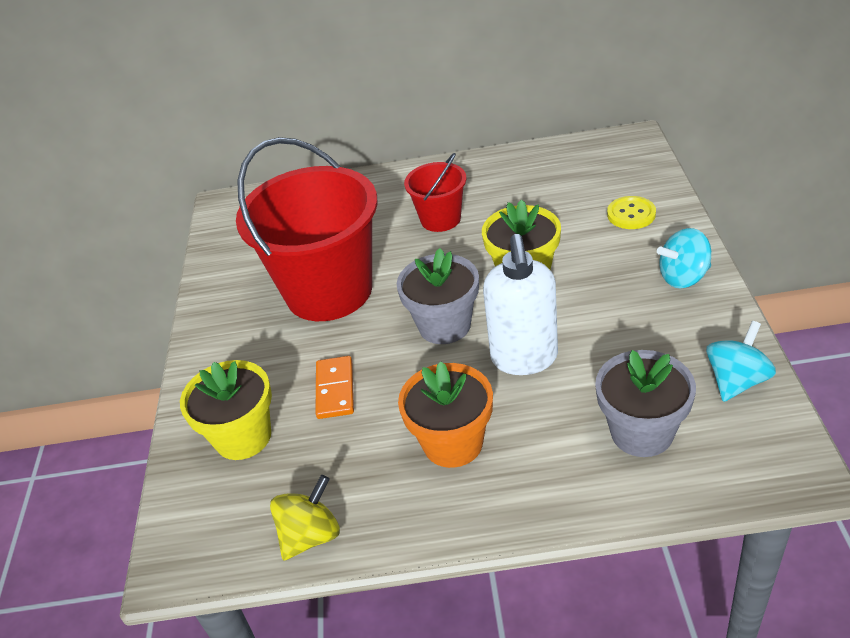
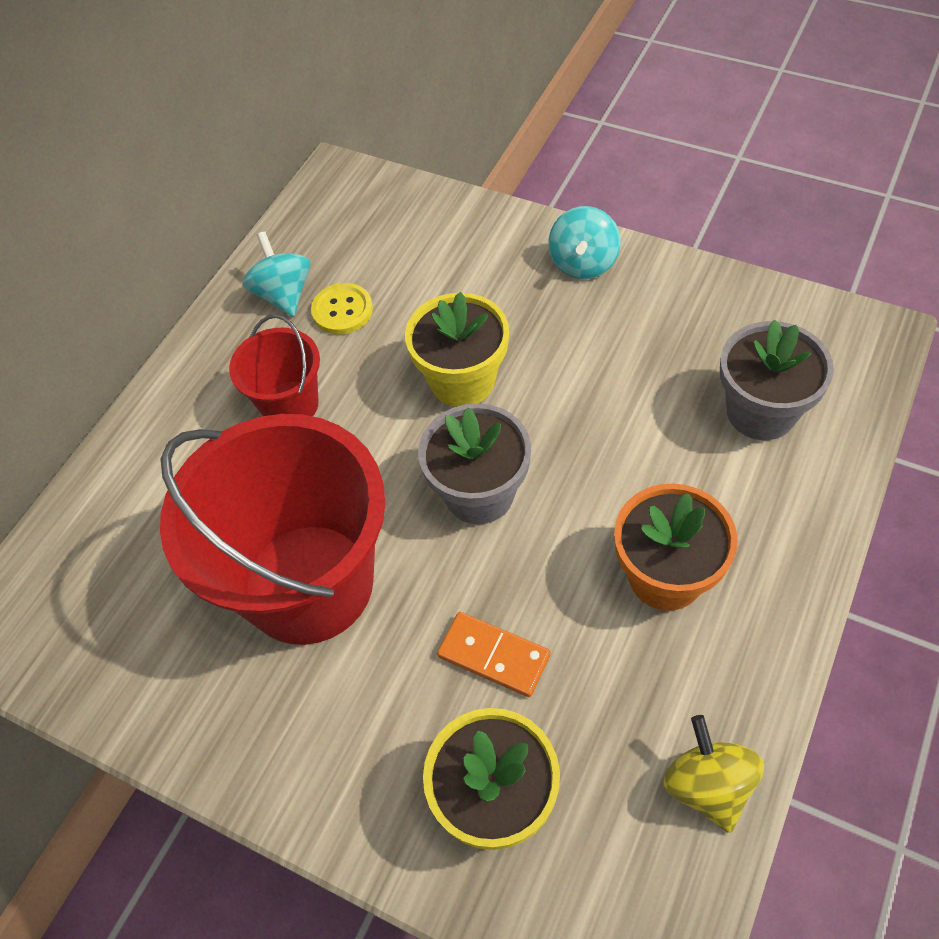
camera: 60 degrees left, 15 degrees up
white soap dispenser [483,234,558,375] -> none
yellow button [607,196,656,229] -> yellow button moved to [311,283,373,334]
turquoise spinning top [706,321,776,402] -> turquoise spinning top moved to [242,231,311,317]

